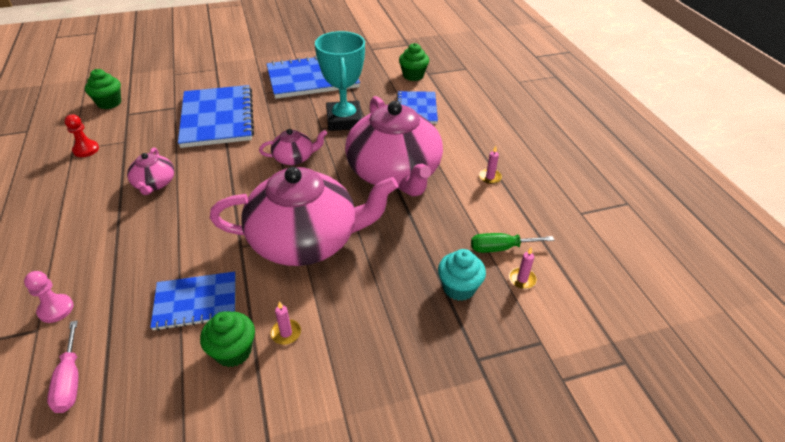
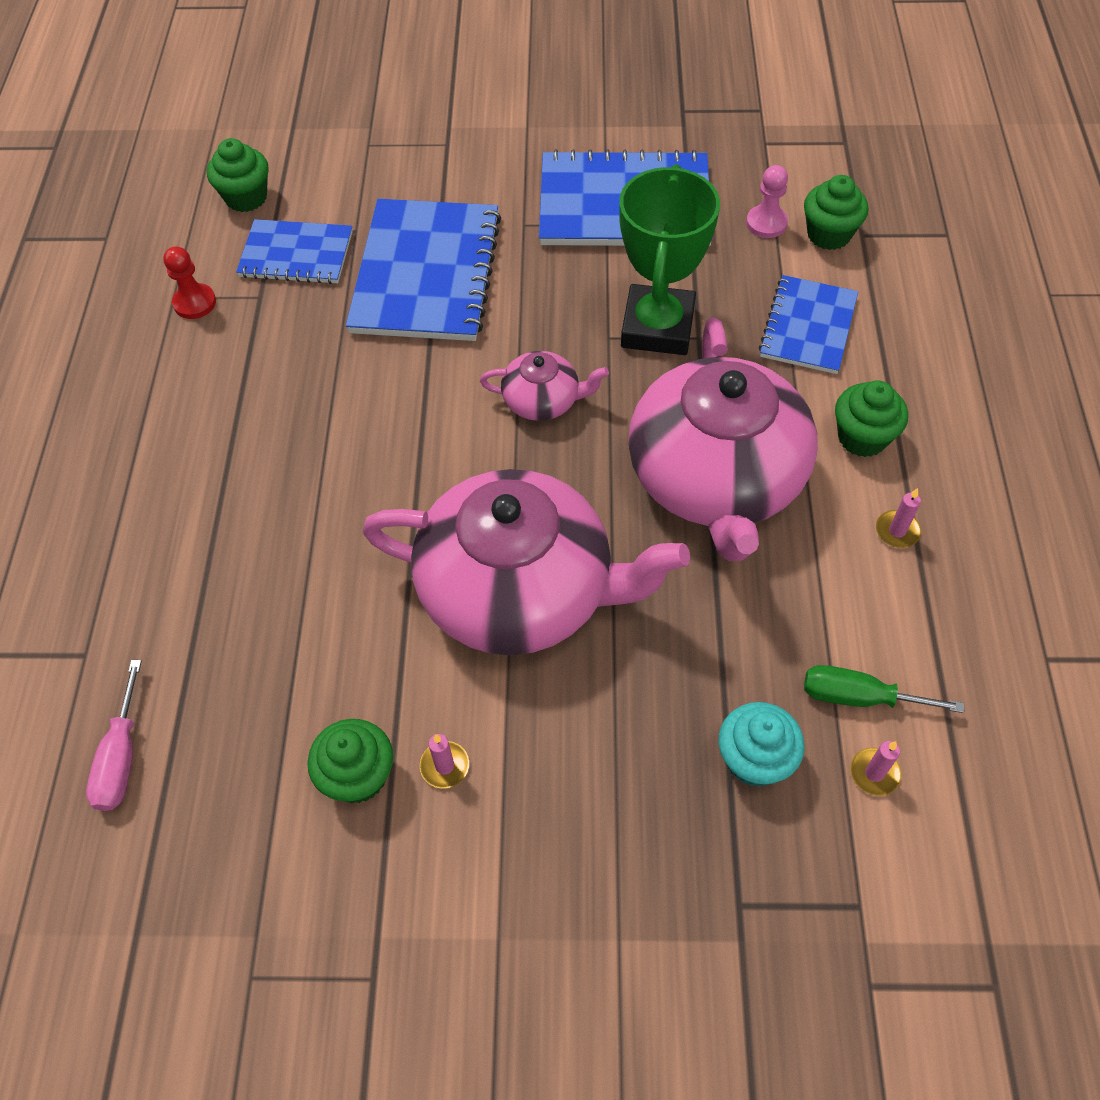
camera: 20 degrees right, 15 degrees up
pink pawn [24,271,73,323] -> pink pawn moved to [746,165,788,238]
pink teapot [127,147,174,195] -> none
blue notebook [150,271,236,331] -> blue notebook moved to [236,219,353,284]
turquoise trophy [315,31,365,131] -> green trophy [619,164,720,355]
none -> green cupcake [835,380,908,457]

